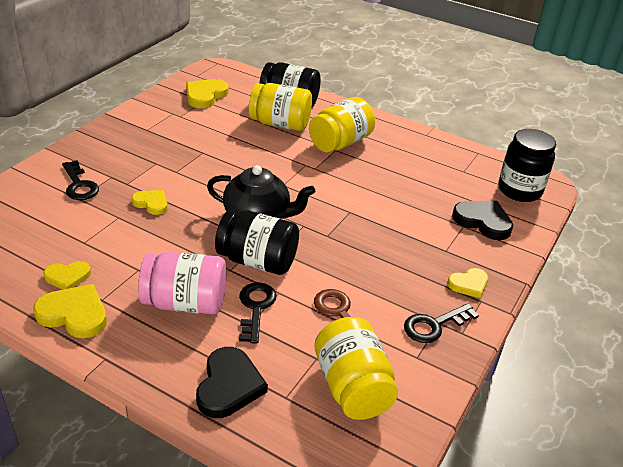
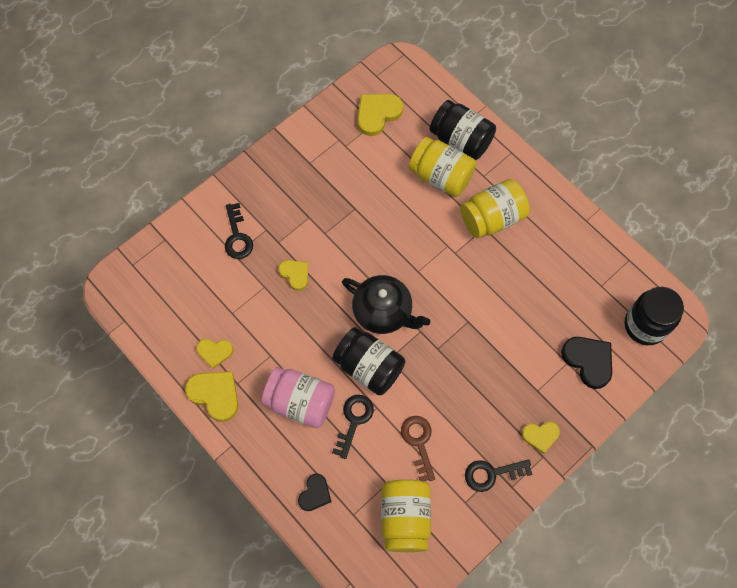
camera: 20 degrees right, 30 degrees up
black heart [196,347,268,418] -> black heart [298,474,331,511], size x0.63

